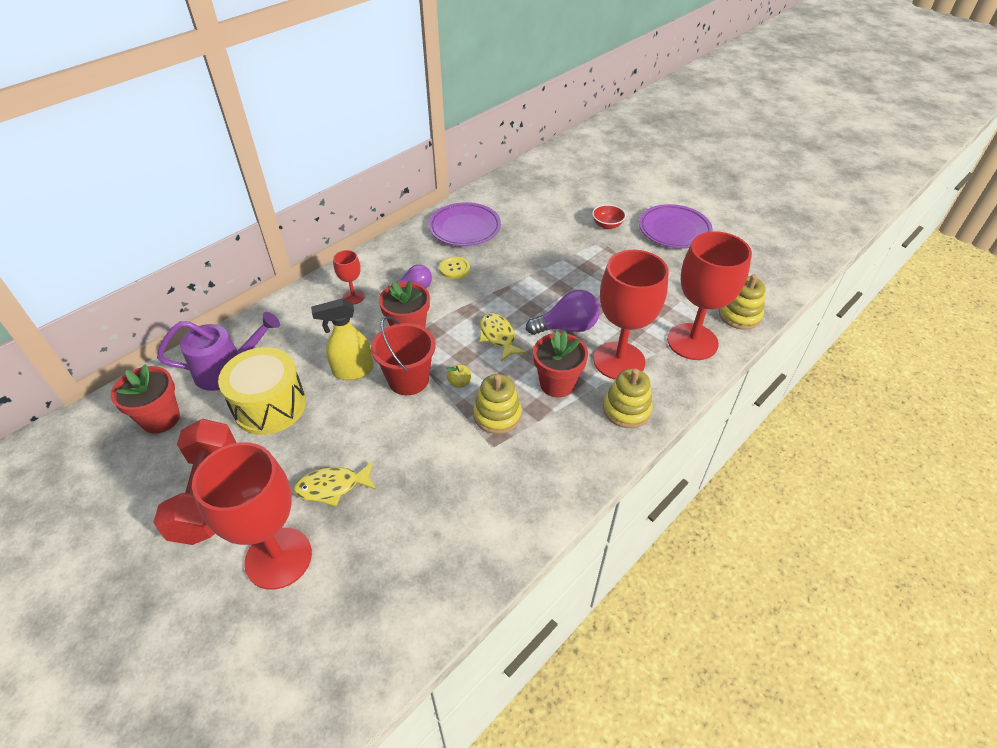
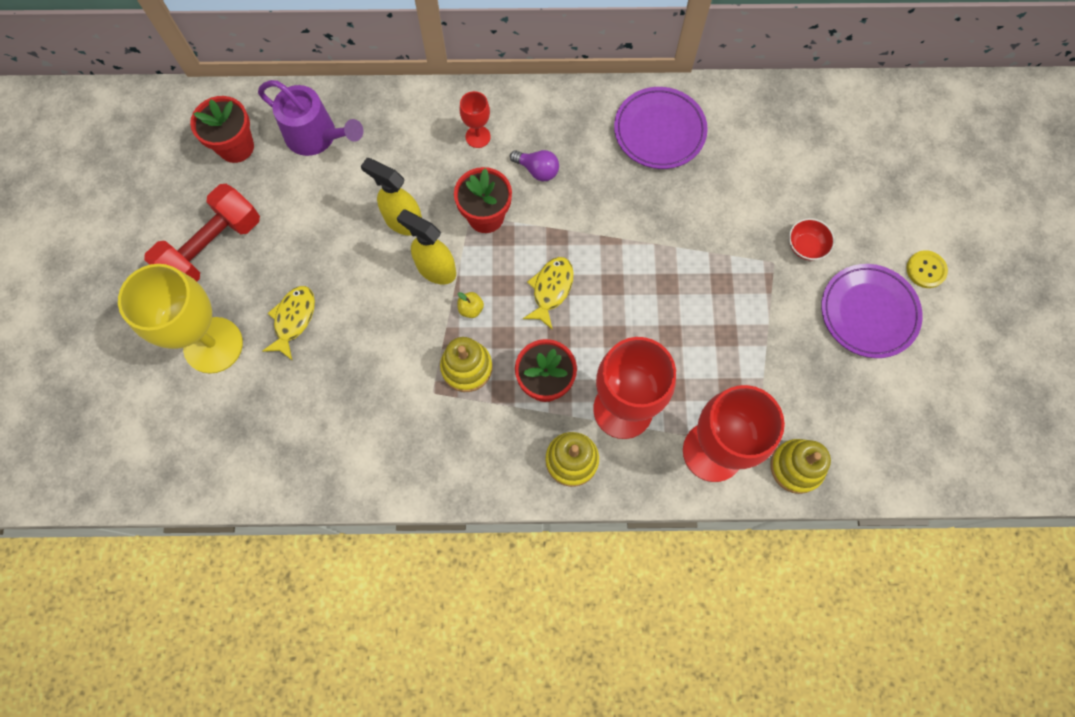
camera: 45 degrees right, 25 degrees up
red goblet [192,442,312,590] -> yellow goblet [118,264,243,374]
yellow drum [218,347,306,435] -> none
yellow fish [294,462,376,506] -> yellow fish turned 75 degrees clockwise [262,286,315,361]
red bucket [371,316,436,395] -> yellow spray bottle [397,209,456,284]
yellow button [439,257,470,279] -> yellow button moved to [906,250,948,288]
purple light bulb [526,290,600,335] -> none

